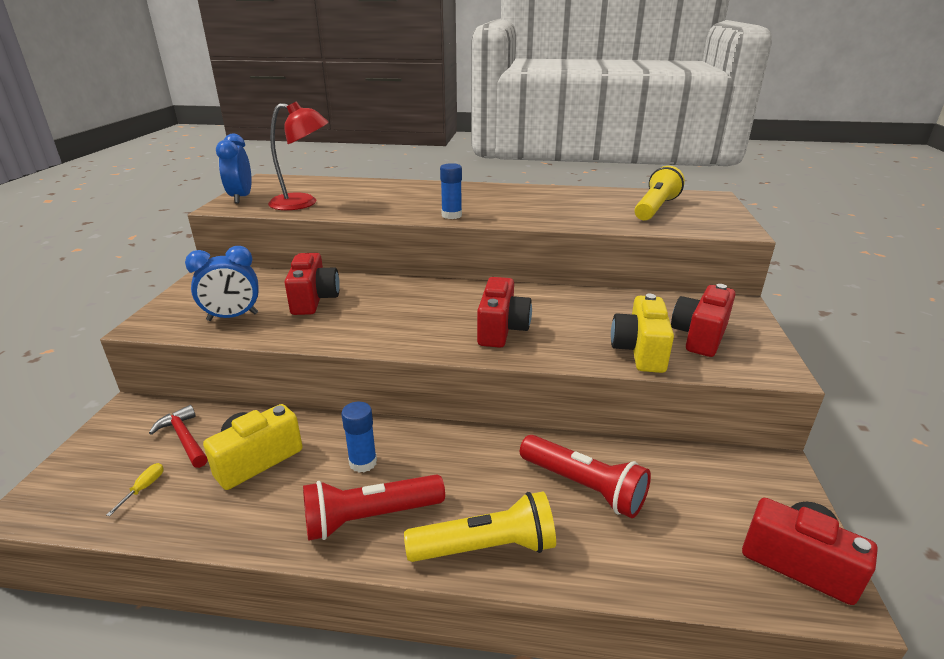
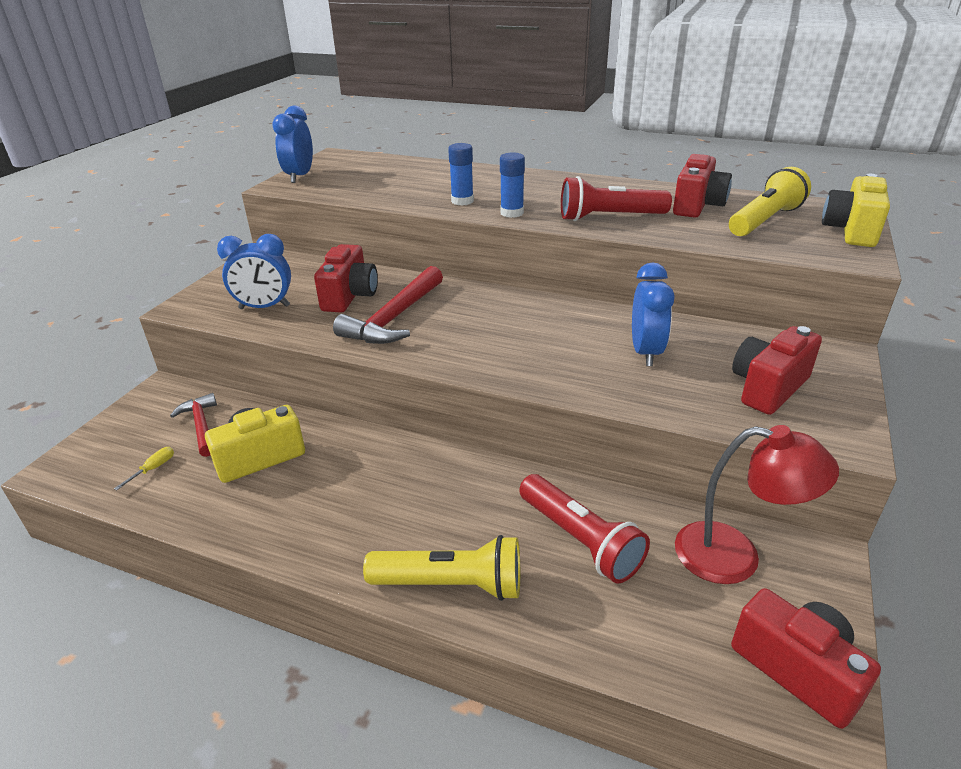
camera: 15 degrees right, 5 degrees up
red lamp [268,101,329,210] -> red lamp moved to [675,425,839,584]
red flashlight [303,474,445,541] -> red flashlight moved to [561,176,672,221]
blue glue stick [341,402,377,473] -> blue glue stick moved to [448,143,474,206]
red camera [477,277,532,348] -> red camera moved to [673,154,732,218]
yellow camera [611,294,674,373] -> yellow camera moved to [822,174,890,247]
none -> red hammer [333,266,443,344]
none -> blue clock [632,262,674,366]

